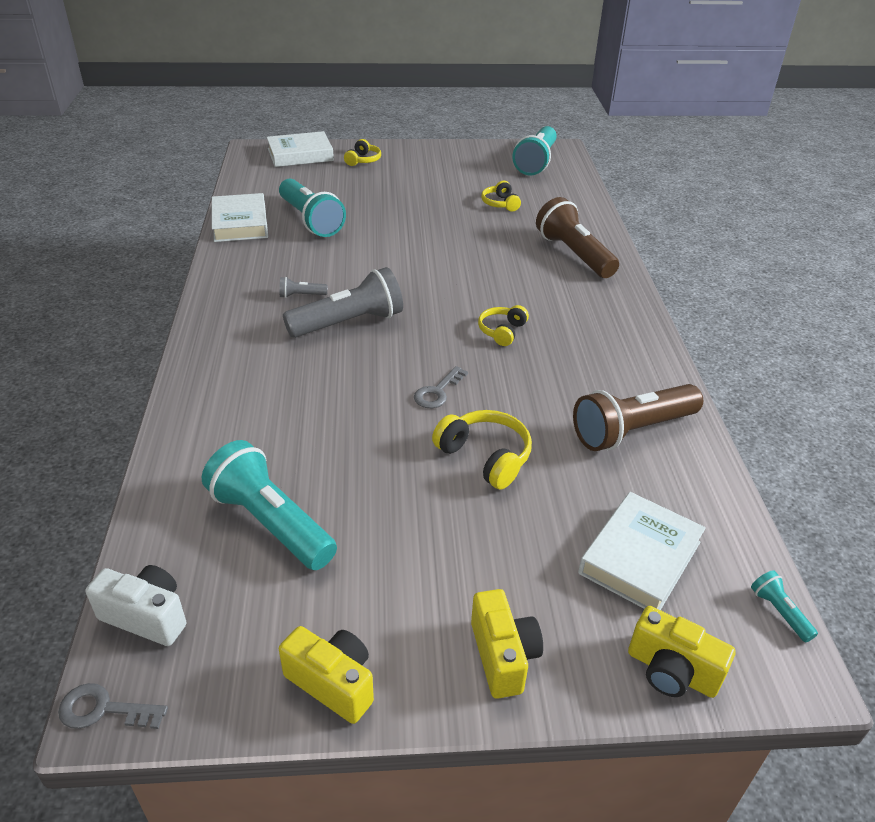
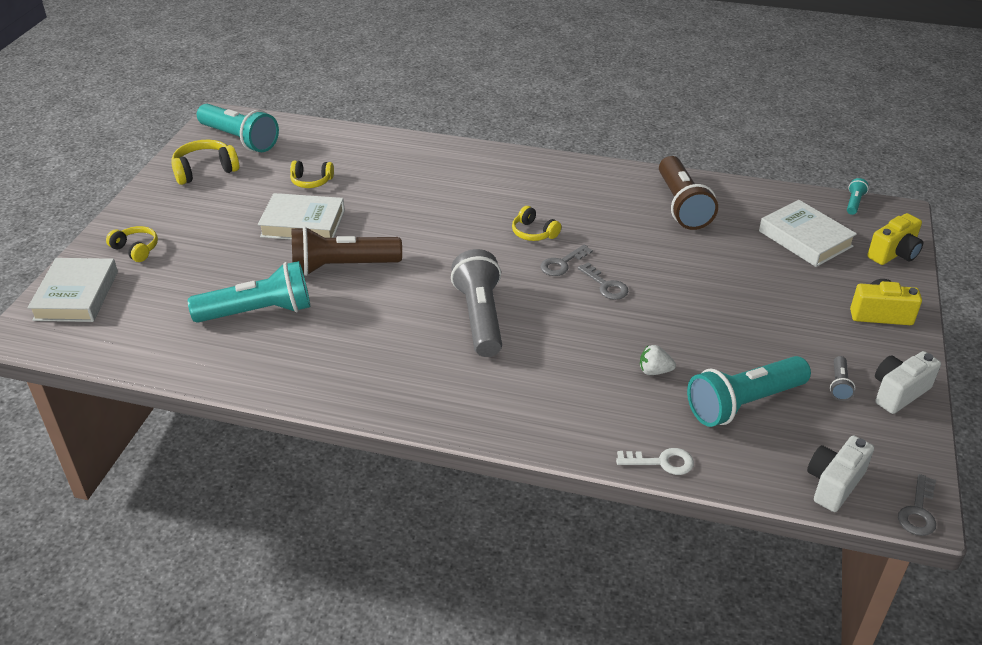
camera: 70 degrees left, 0 degrees up
white book [212,193,268,242] -> white book moved to [258,193,345,240]
yellow camera [279,626,374,724] -> white camera [875,351,941,414]
grey flashlight [280,277,327,298] -> grey flashlight moved to [830,356,855,401]
yellow headphones [432,410,532,489] -> yellow headphones moved to [171,140,239,185]
brown flashlight [536,197,619,278] -> brown flashlight moved to [291,226,402,276]
turquoise flashlight [751,570,818,642] -> turquoise flashlight turned 120 degrees clockwise [847,178,869,215]
none -> grey key [540,244,593,276]
none -> white key [616,448,694,475]
none -> white strawberry [640,345,676,375]

